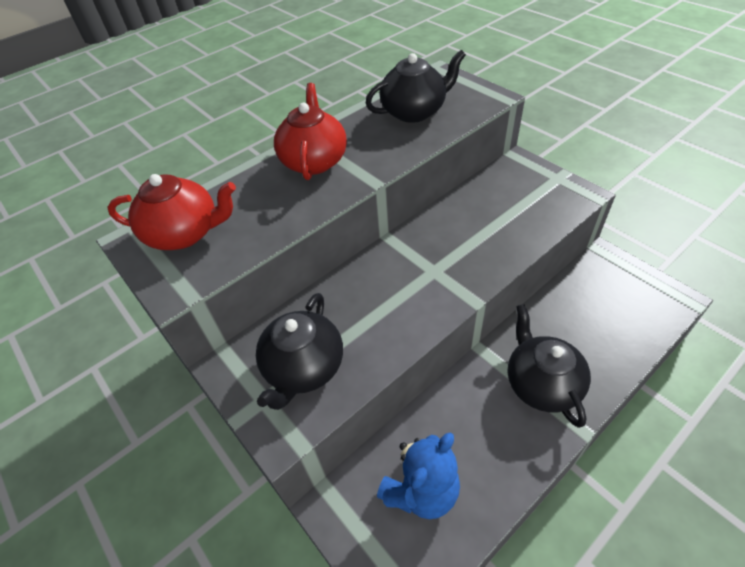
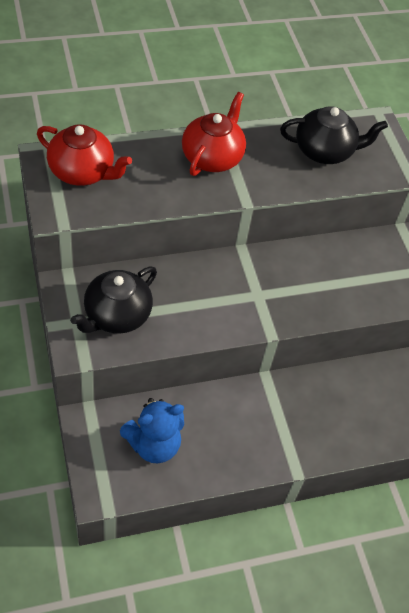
camera: 15 degrees right, 5 degrees up
black teapot [507,304,591,428] -> none

